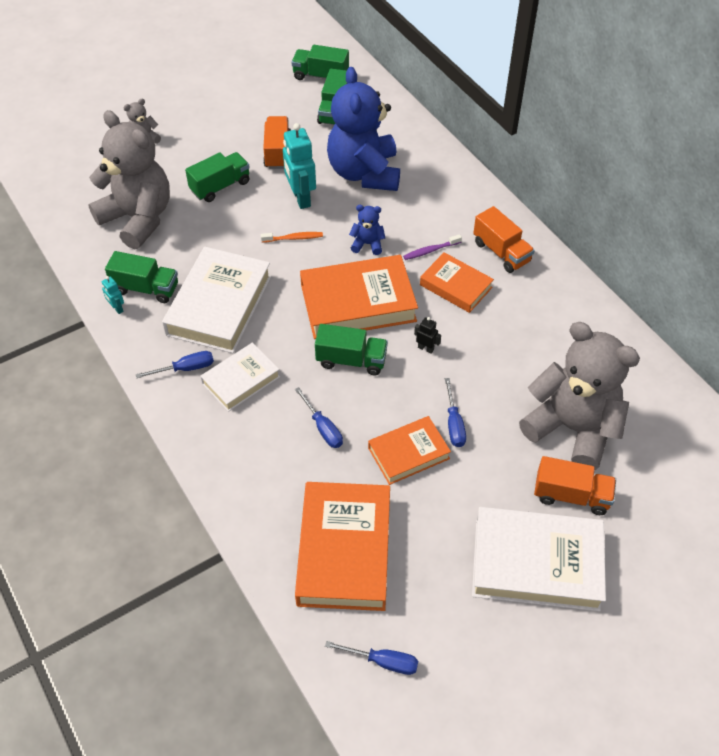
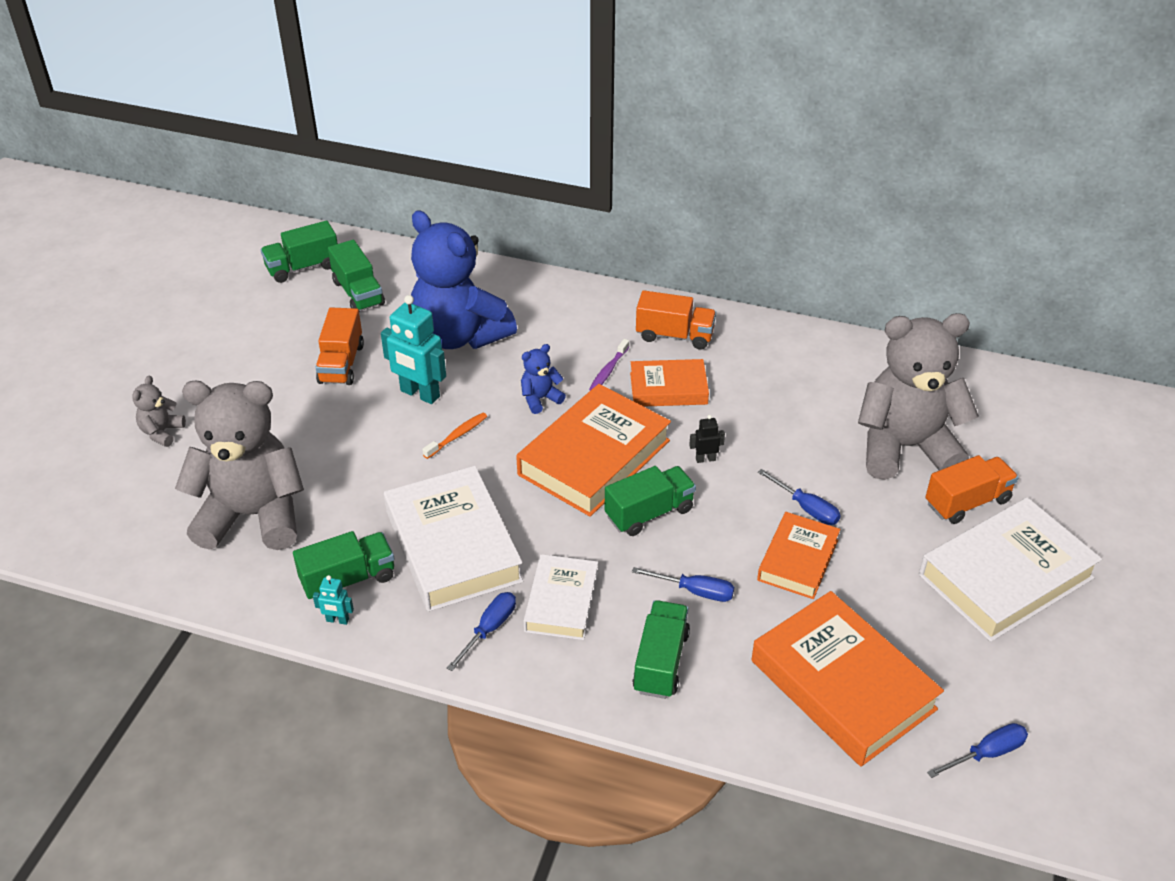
camera: 40 degrees left, 10 degrees down
green truck [185,152,250,202] -> green truck moved to [632,600,690,699]
orange truck [263,116,291,169] -> orange truck turned 135 degrees counterclockwise [315,307,364,385]

